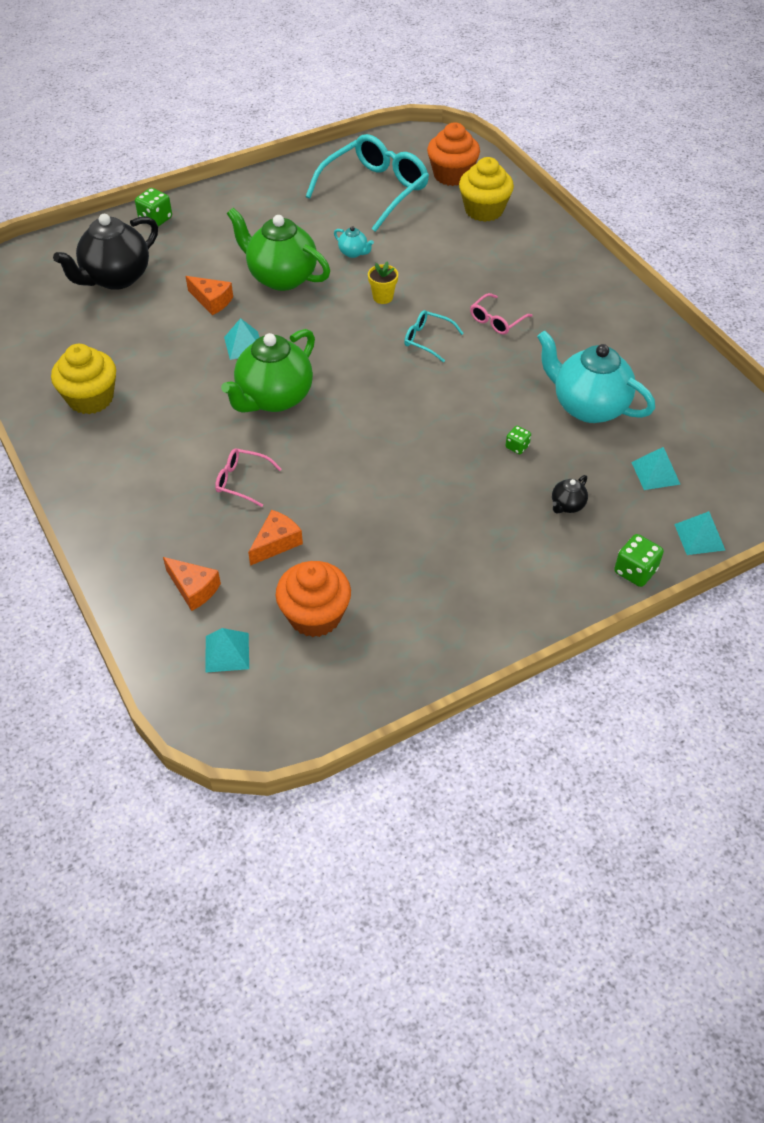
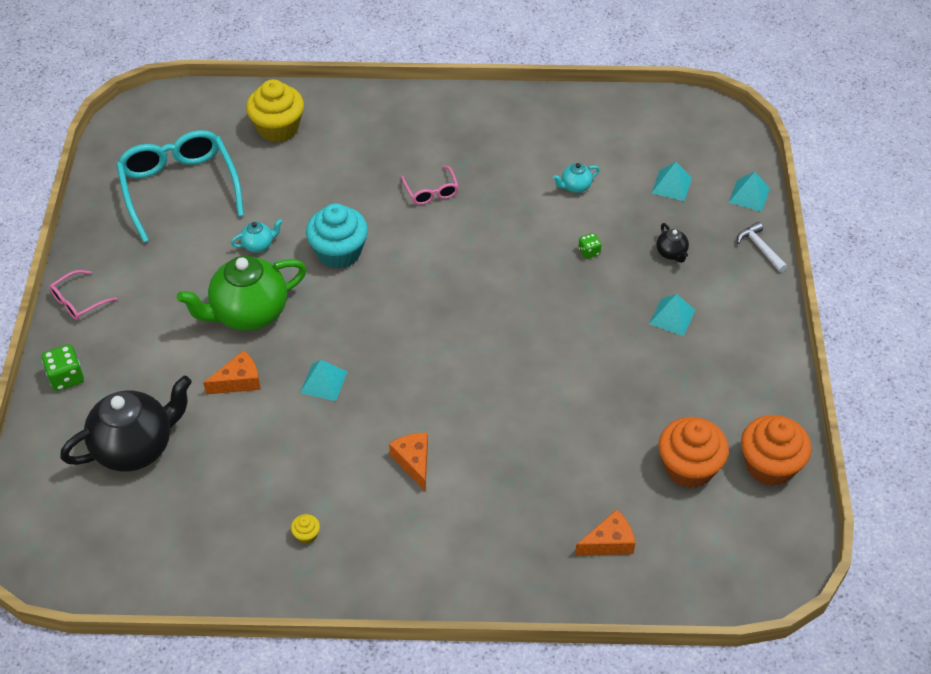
camera: 60 degrees left, 0 degrees up
yellow cupcake [51,344,116,414] -> yellow cupcake [291,514,320,544], size x0.41
black teapot [53,214,158,290] -> black teapot turned 105 degrees counterclockwise [60,376,192,472]
turquoise pyramid [205,628,249,673] -> turquoise pyramid moved to [649,294,695,336]
pink glasses [215,448,281,507] -> pink glasses moved to [49,270,117,320]
green teapot [221,329,315,413] -> none
orange cheese [248,510,303,566] -> orange cheese moved to [389,432,428,491]
yellow flower pot [368,262,398,304] -> turquoise cupcake [306,203,368,269]
turquoise glasses [404,310,464,362] -> none
orange cupcake [427,123,480,186] -> orange cupcake moved to [741,415,811,486]
turquoise teapot [537,331,655,423] -> turquoise teapot [553,163,600,193], size x0.43
green dice [614,534,664,587] -> white hammer [737,222,788,272]

